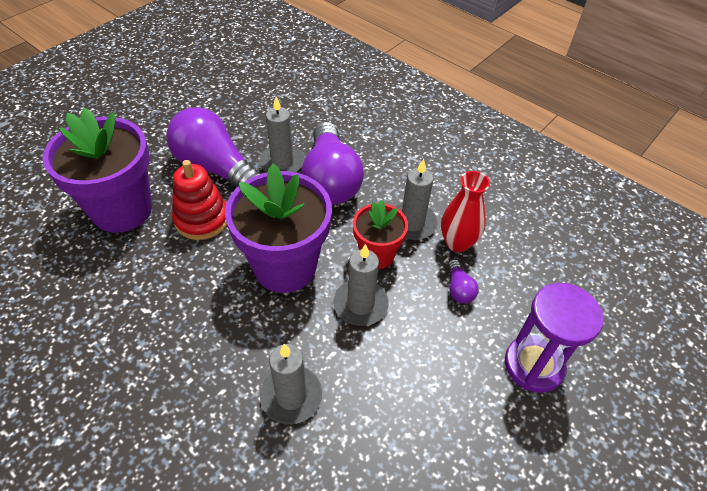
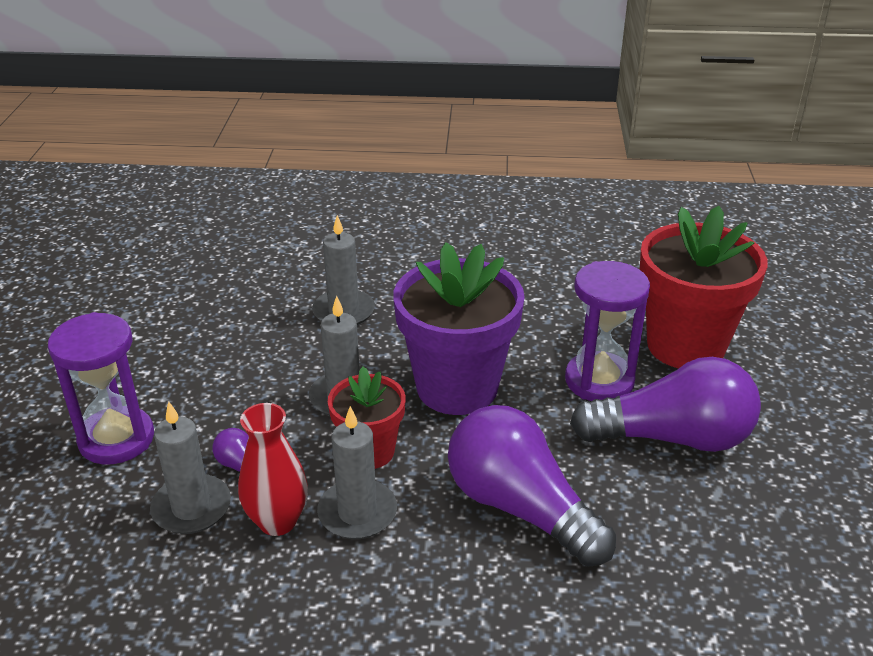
camera: 145 degrees right, 15 degrees down
purple flower pot [42,108,152,233] -> red flower pot [640,206,768,369]
red stacking toy [172,160,227,240] -> purple hourglass [565,261,650,401]
grey candle [259,97,305,172] -> grey candle moved to [150,401,231,534]

